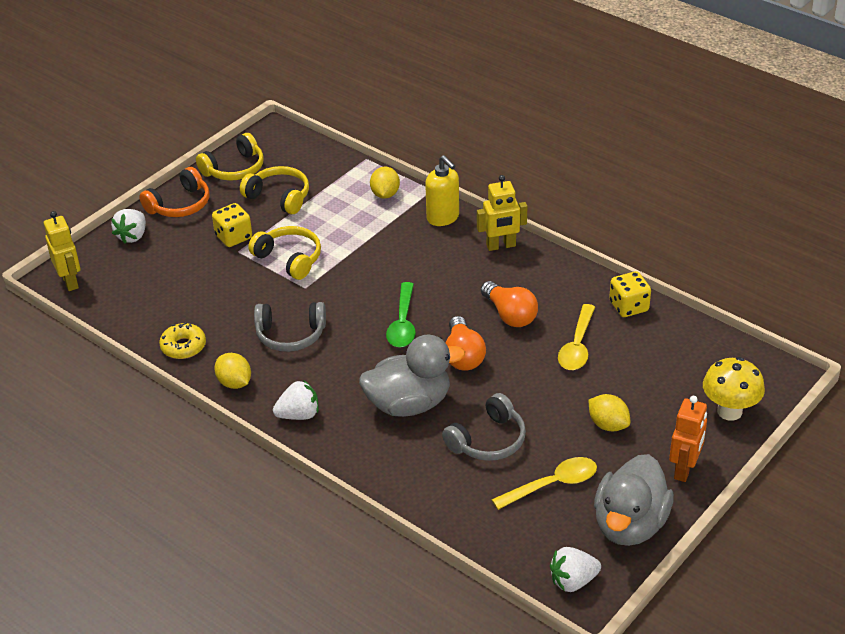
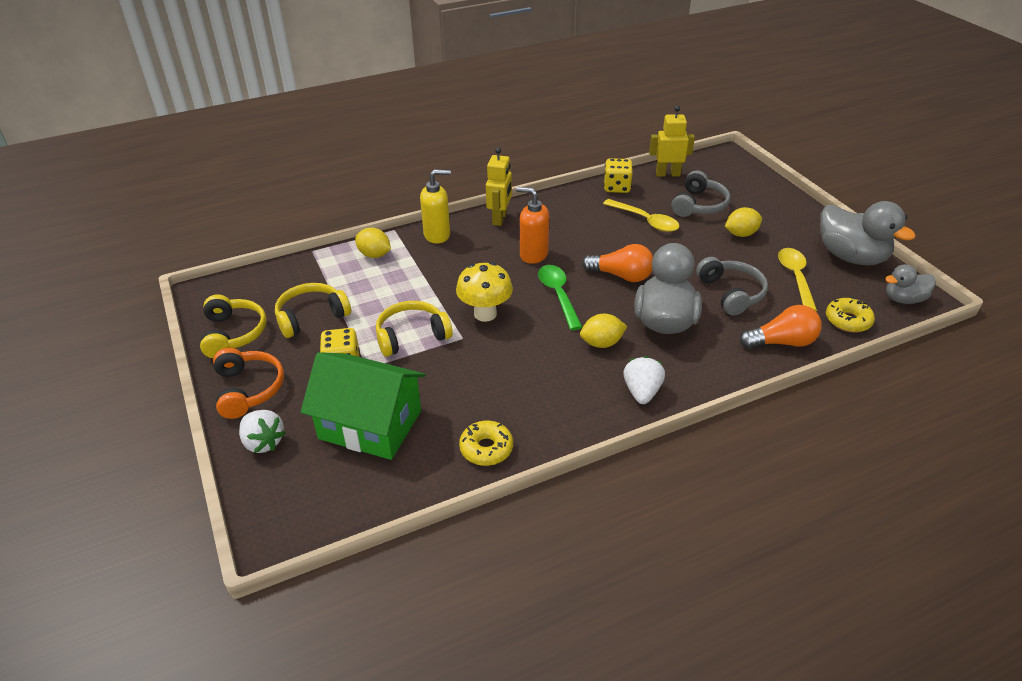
camera: 65 degrees left, 0 degrees up
yellow robot [44,211,80,291] -> yellow robot moved to [649,106,695,177]
yellow lemon [214,353,251,389] -> yellow lemon moved to [580,314,627,348]
grey headphones [254,302,326,352] -> grey headphones moved to [672,171,730,217]
green spoon [386,282,416,347] -> green spoon turned 135 degrees counterclockwise [538,265,582,330]
orange light bulb [481,281,538,327] -> orange light bulb moved to [740,305,822,349]
white strawberry [550,547,601,592] -> grey duck [885,264,936,304]
orange robot [669,396,707,482] -> none
yellow mushroom [703,357,765,421] -> yellow mushroom moved to [456,262,513,322]
none -> green house [301,352,425,460]
none -> orange soap dispenser [516,187,549,264]
none -> yellow donut [826,297,875,332]

